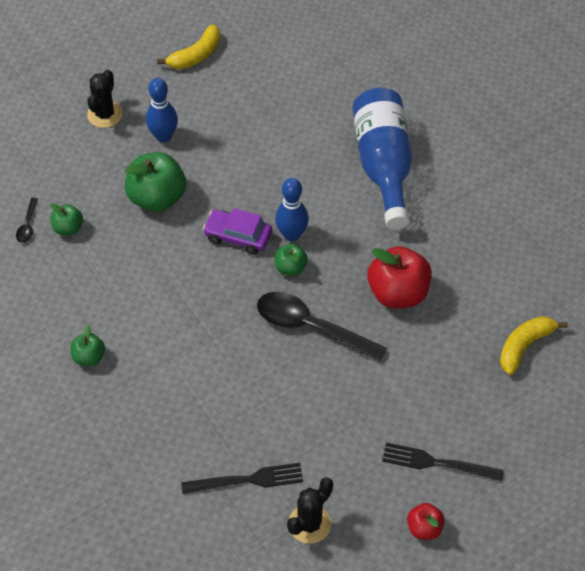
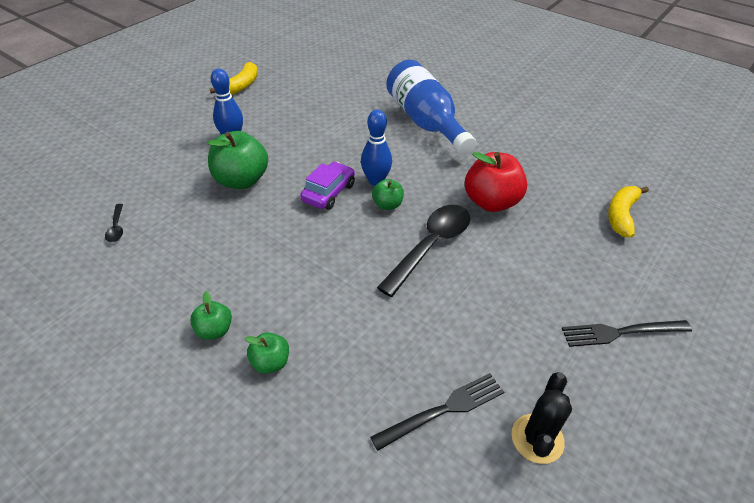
camera: 20 degrees left, 10 degrees down
green apple [50,203,83,236] -> green apple moved to [245,332,289,374]
black cactus [87,70,123,128] -> none
purple car [203,208,272,255] -> purple car turned 120 degrees clockwise [300,162,355,210]
black spoon [257,292,387,362] -> black spoon turned 120 degrees clockwise [377,205,470,297]
red apple [407,503,445,540] -> none

